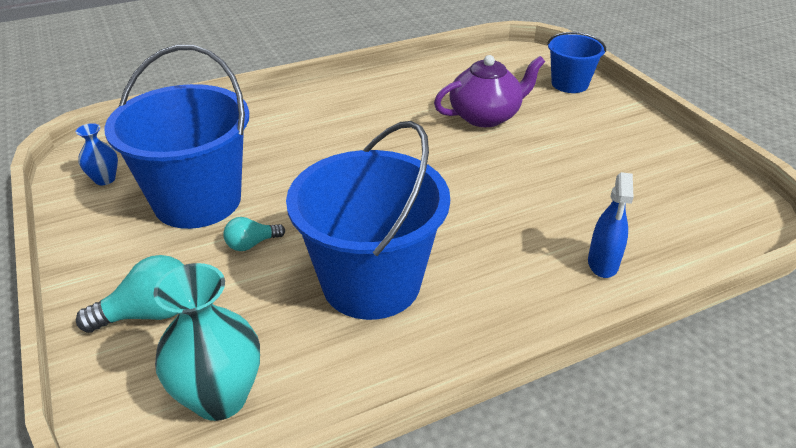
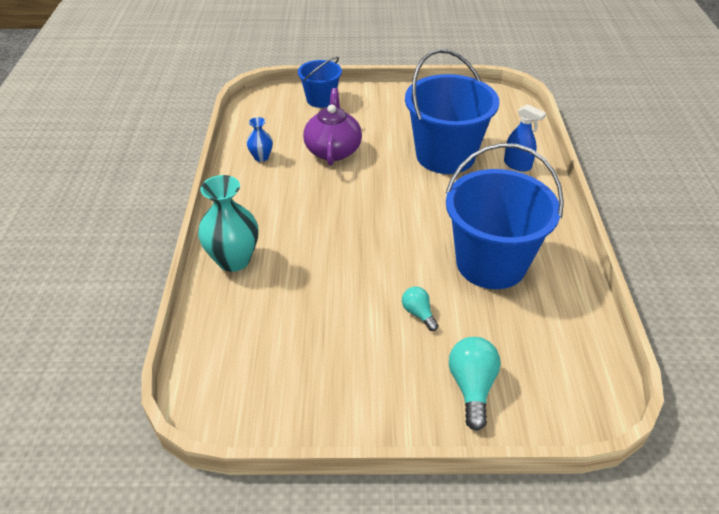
camera: 65 degrees left, 5 degrees up
blue vase [76,123,118,185] -> blue vase moved to [246,117,273,162]
blue bucket [105,45,249,229] -> blue bucket moved to [405,49,499,174]
turquoise vase [153,263,260,421] -> turquoise vase moved to [198,175,258,272]
turquoise light bulb [223,217,285,251] -> turquoise light bulb turned 150 degrees clockwise [402,287,438,331]

